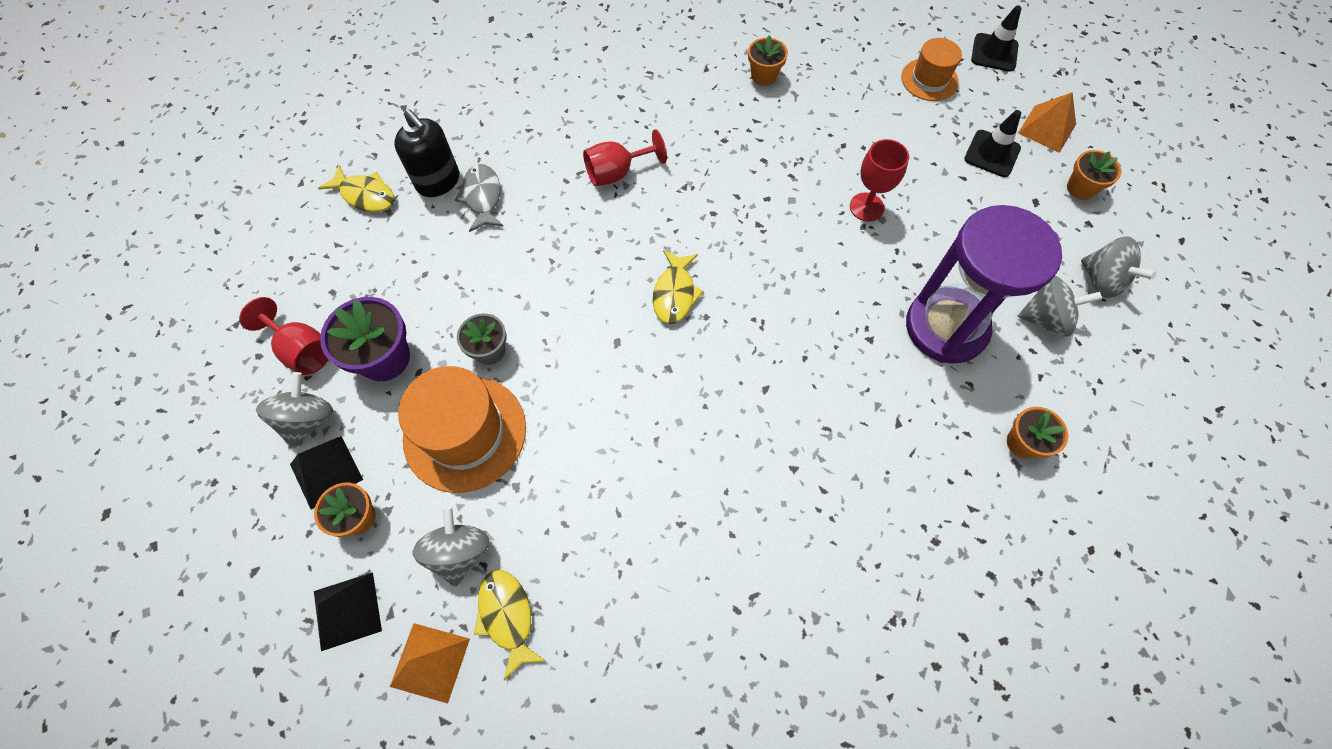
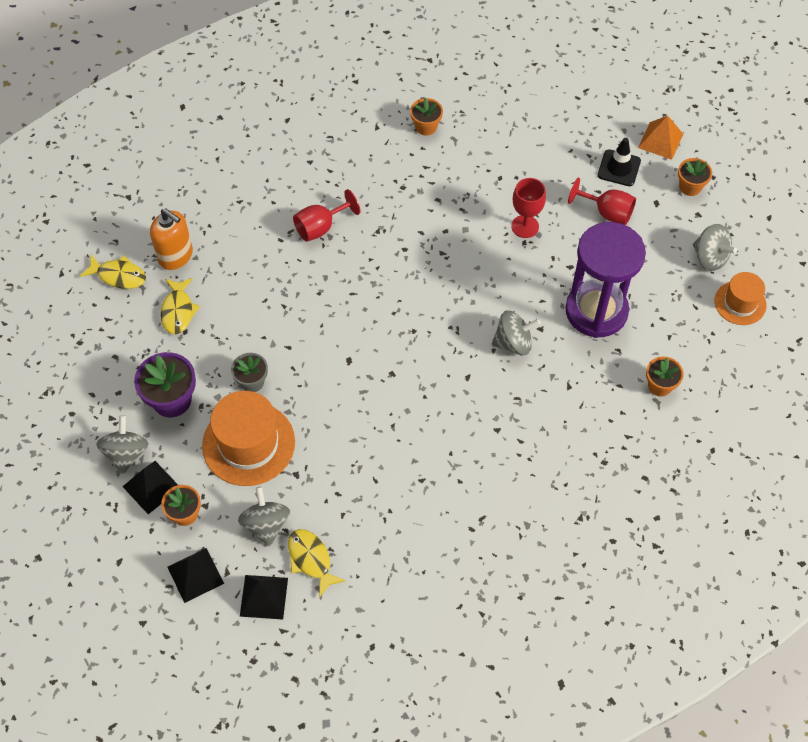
camera: 10 degrees left, 5 degrees down
red goblet [239,297,328,375] -> red goblet moved to [568,178,636,225]
orange pyramid [390,623,470,703] -> black pyramid [240,575,288,620]
black soap dispenser [394,109,459,197] -> orange soap dispenser [150,208,193,270]
grey fish [455,164,504,232] -> none
yellow fish [653,250,704,324] -> yellow fish moved to [160,278,200,334]
orange hat [901,38,962,101] -> orange hat moved to [715,272,767,325]
black traffic cone [971,5,1022,72] -> none
grey spinning top [1018,276,1102,337] -> grey spinning top moved to [492,311,541,355]

